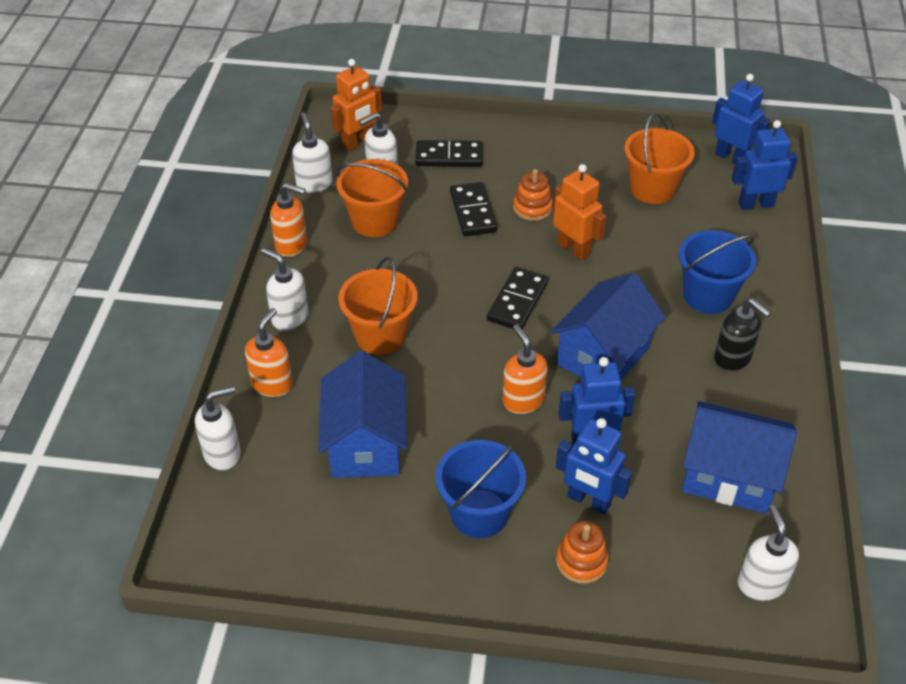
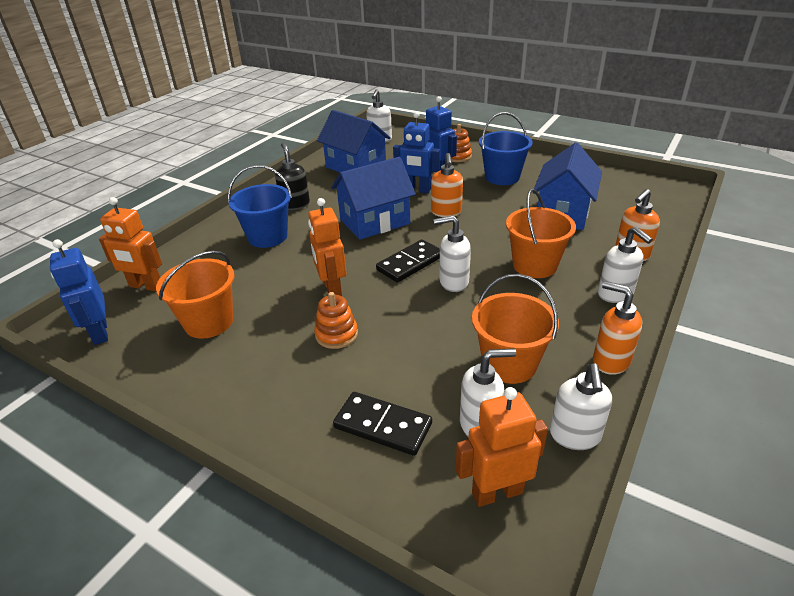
camera: 155 degrees left, 10 degrees down
white soap dispenser [195,386,241,471] -> white soap dispenser moved to [433,215,471,292]
black domino [450,182,497,236] -> none
blue robot [732,120,798,210] -> orange robot [99,197,162,291]

